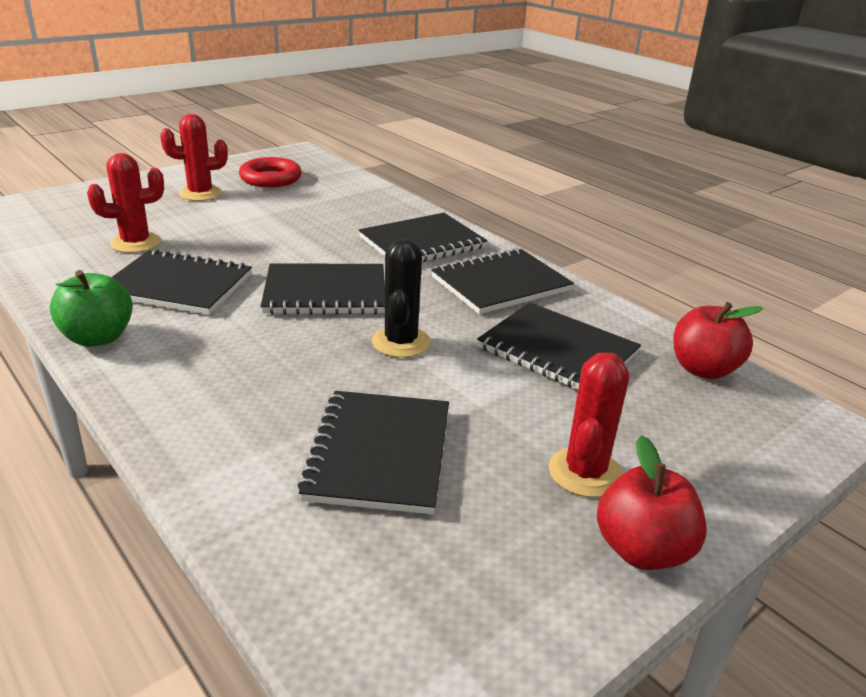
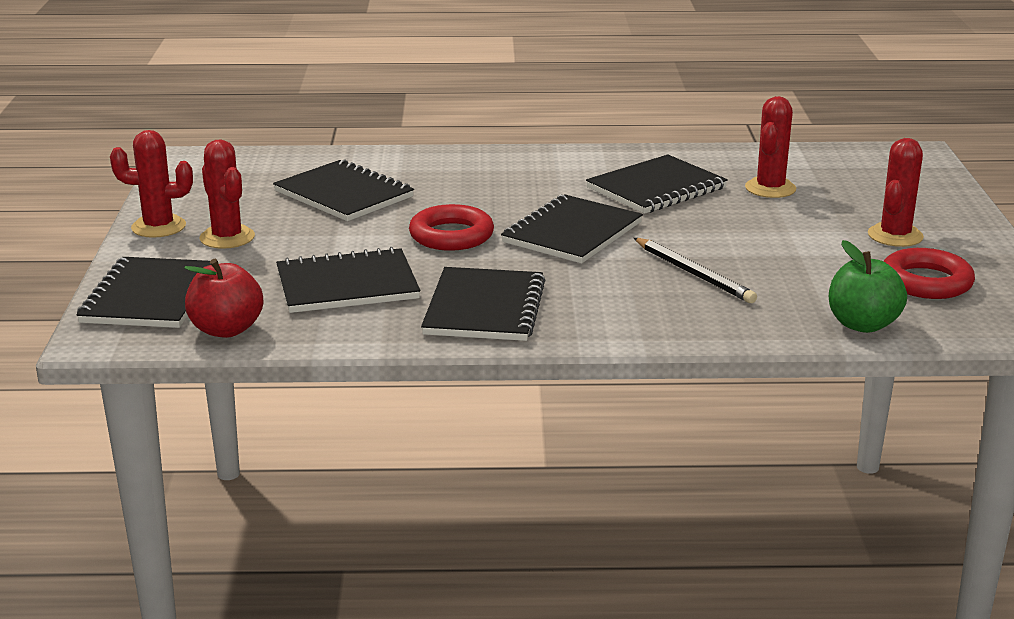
camera: 130 degrees right, 5 degrees down
green apple [49,270,133,347] -> green apple moved to [829,240,907,333]
black notebook [359,213,487,262] -> black notebook moved to [76,257,211,328]
black cactus [372,238,430,358] -> red ring [409,204,494,251]
red apple [597,435,707,570] -> red cactus [110,130,193,238]
none -> black pencil [634,238,757,303]

